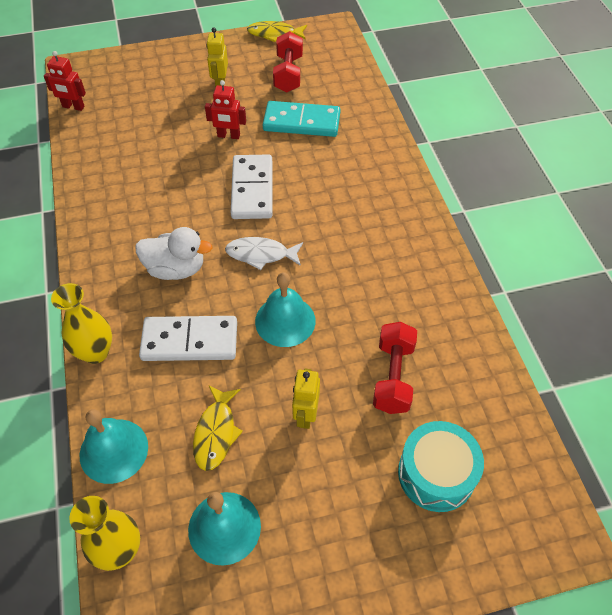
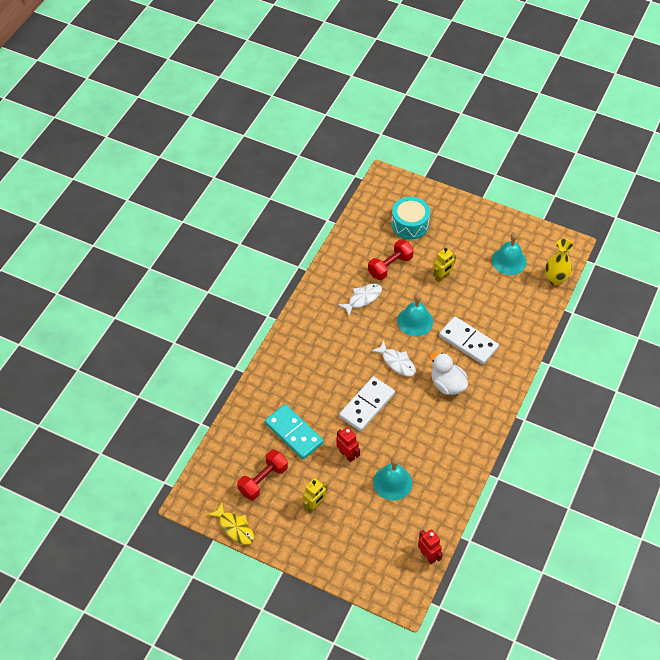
camera: 140 degrees left, 0 degrees up
yellow vase [51,283,112,364] -> none
turquoise bell [80,409,148,484] -> turquoise bell moved to [373,457,412,501]
yellow fish [193,385,243,471] -> none
none -> white fish [338,284,382,316]

